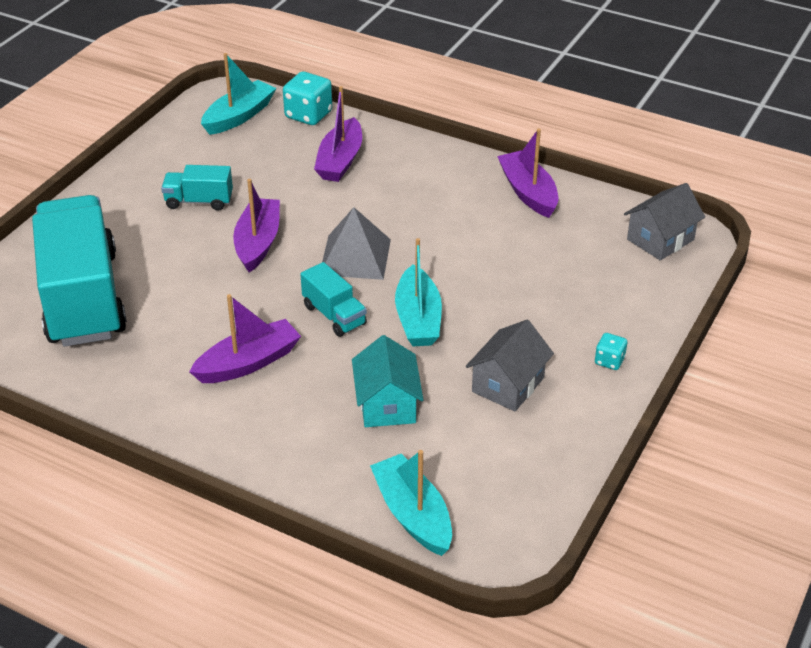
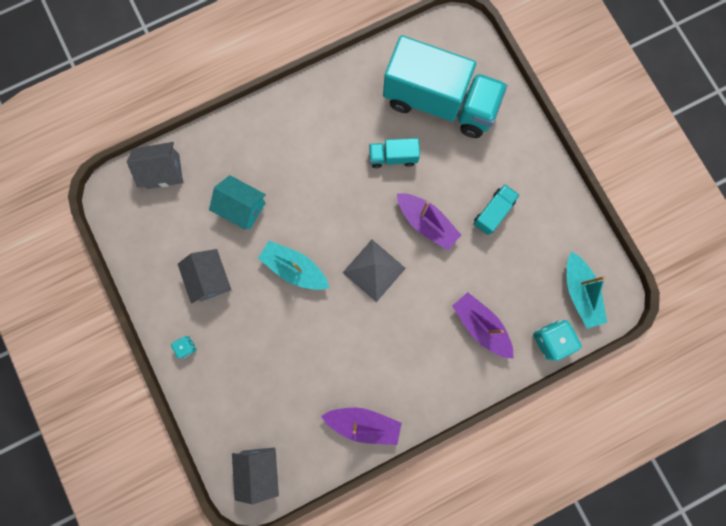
camera: 125 degrees right, 40 degrees up
purple boat [189,294,301,383] -> none
turquoise truck [301,262,367,337] -> turquoise truck moved to [369,138,420,168]
turquoise boat [370,450,452,556] -> grey house [127,142,183,189]

